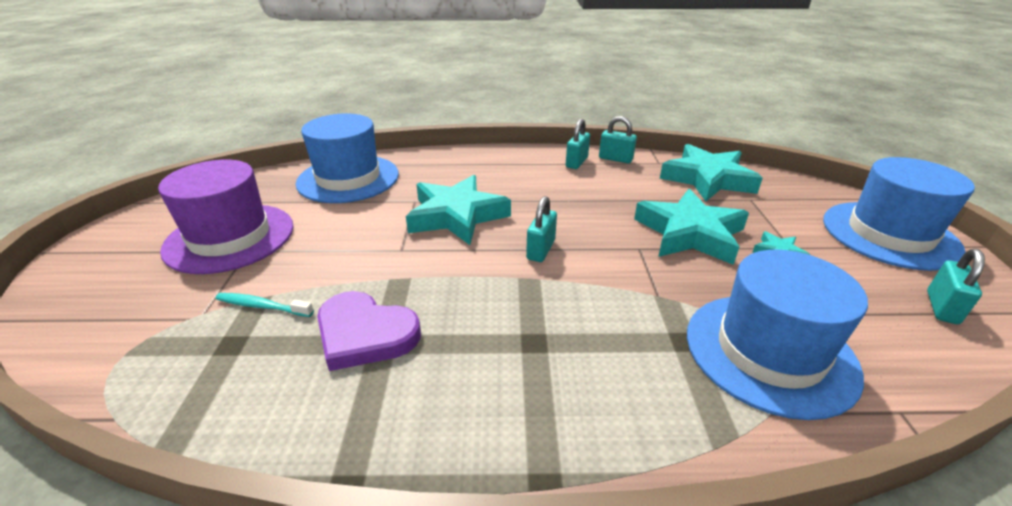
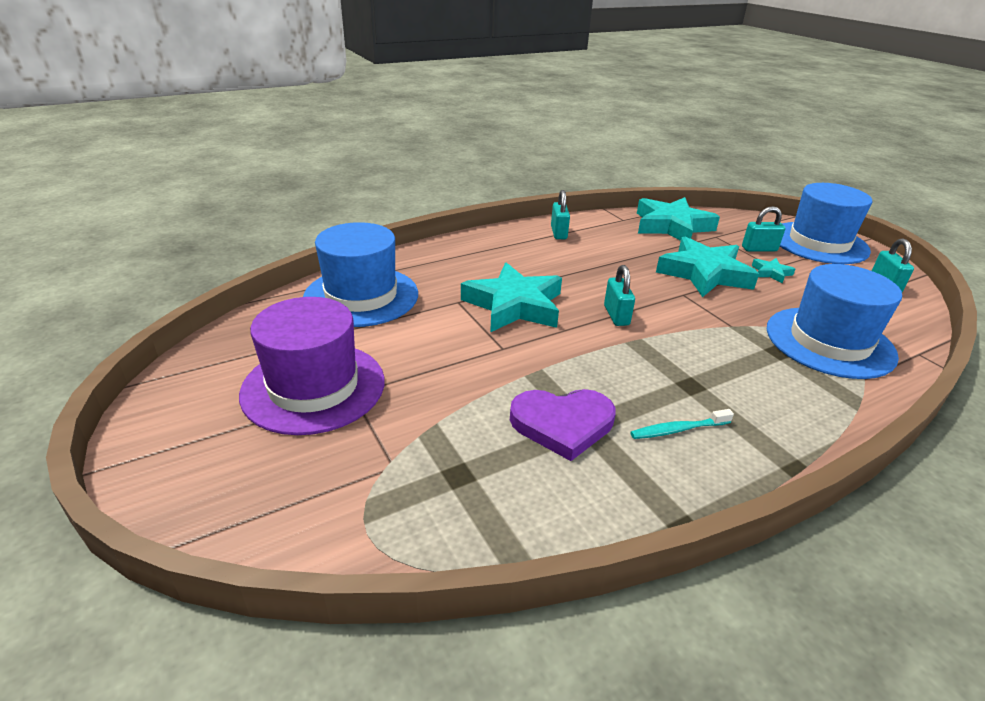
camera: 30 degrees left, 0 degrees up
turquoise toothbrush [216,293,314,317] -> turquoise toothbrush moved to [630,409,734,439]
turquoise padlock [599,116,637,163] -> turquoise padlock moved to [742,206,785,251]

